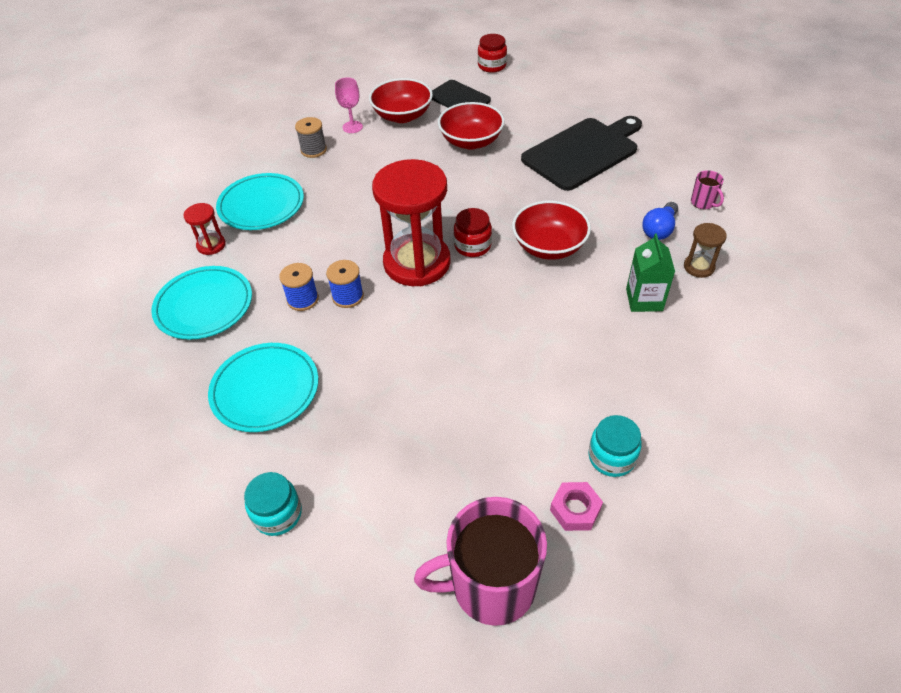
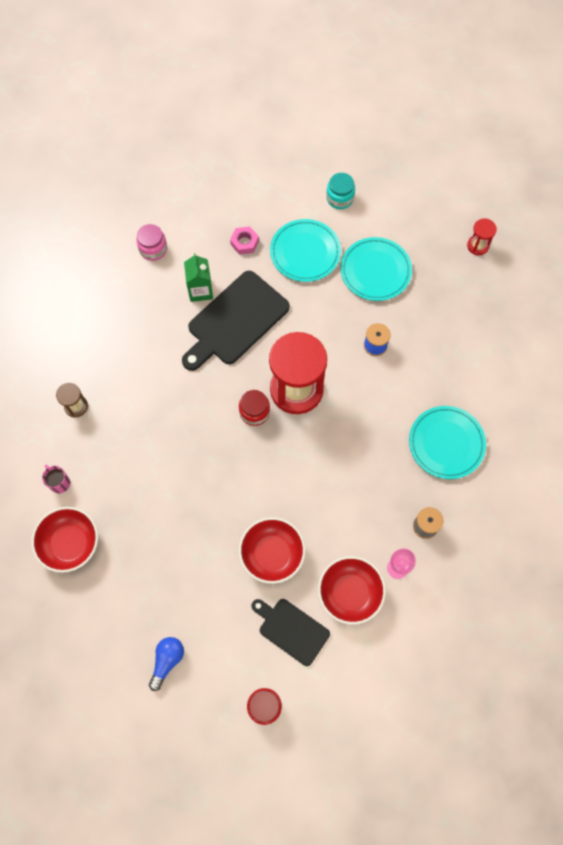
camera: 170 degrees right, 20 degrees up
turquoise plate [151,266,252,340] -> turquoise plate moved to [270,219,341,282]
red hourglass [183,203,226,255] -> red hourglass moved to [467,219,497,255]
blue spool [326,260,364,308] -> none
pink mug [414,497,547,626] -> none
red bowl [512,201,591,260] -> red bowl moved to [31,507,98,573]
black cutting board [521,116,642,191] -> black cutting board moved to [182,271,290,371]
pink nut [550,482,603,531] -> pink nut moved to [230,226,259,255]
turquoise jar [589,415,642,477] -> pink jar [136,224,167,261]
green carton [626,233,675,312] -> green carton moved to [184,253,213,302]
blue light bulb [642,202,678,240] -> blue light bulb moved to [149,637,184,691]

